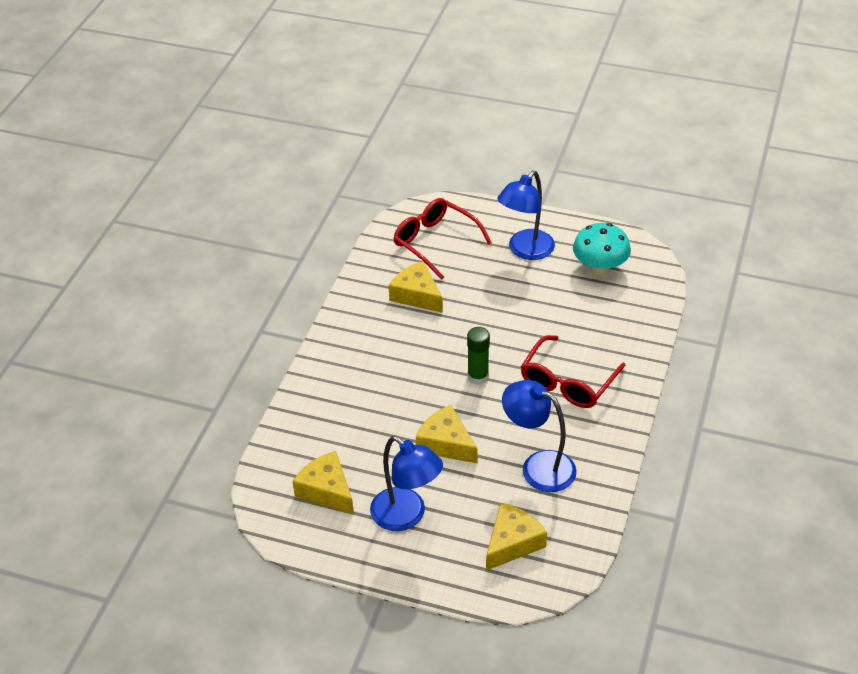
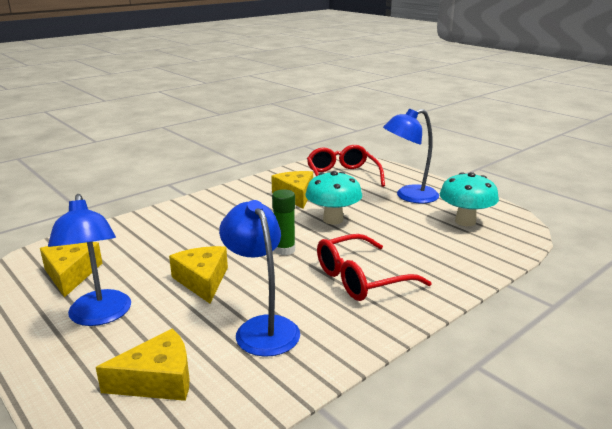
camera: 30 degrees right, 20 degrees down
none -> turquoise mushroom [305,171,362,225]

